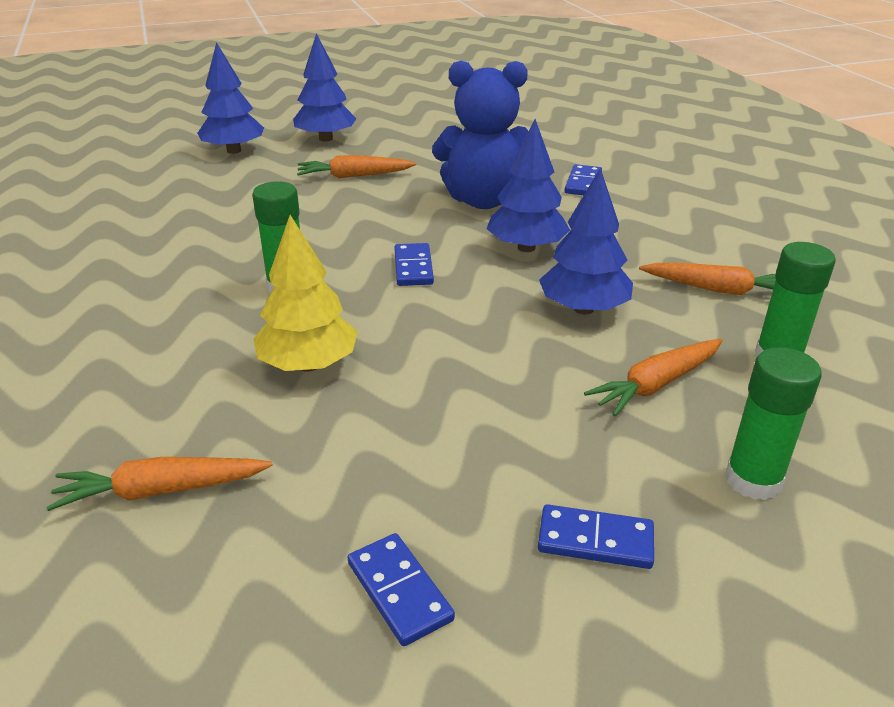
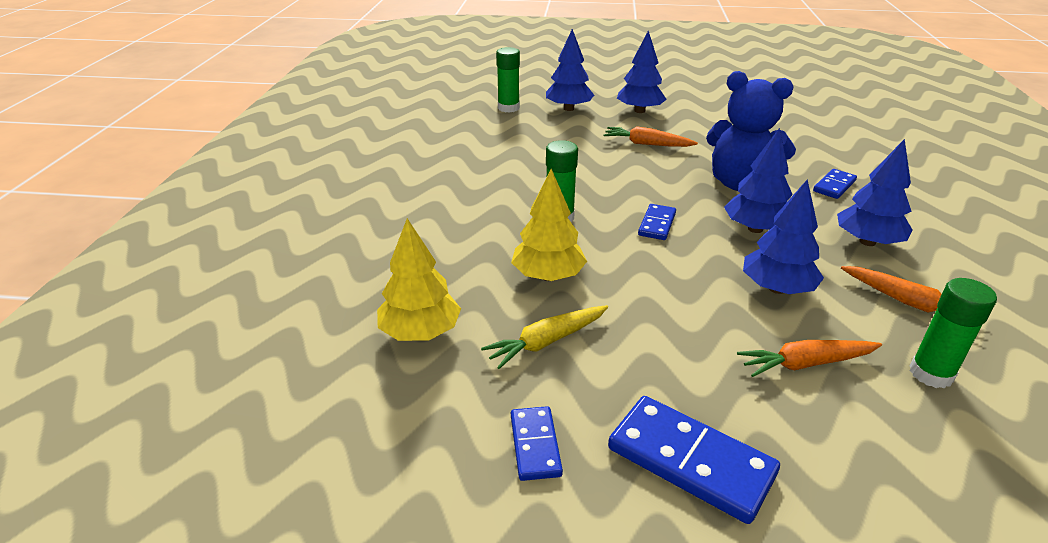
camera: 25 degrees right, 0 degrees up
orange carrot [46,457,273,511] -> yellow tree [377,218,461,341]
blue domino [538,504,654,569] -> blue domino [608,396,780,524], size x1.76
green glue stick [725,347,822,500] -> green glue stick moved to [496,47,520,113]
none -> yellow carrot [481,305,608,369]
none -> blue tree [837,139,913,246]

